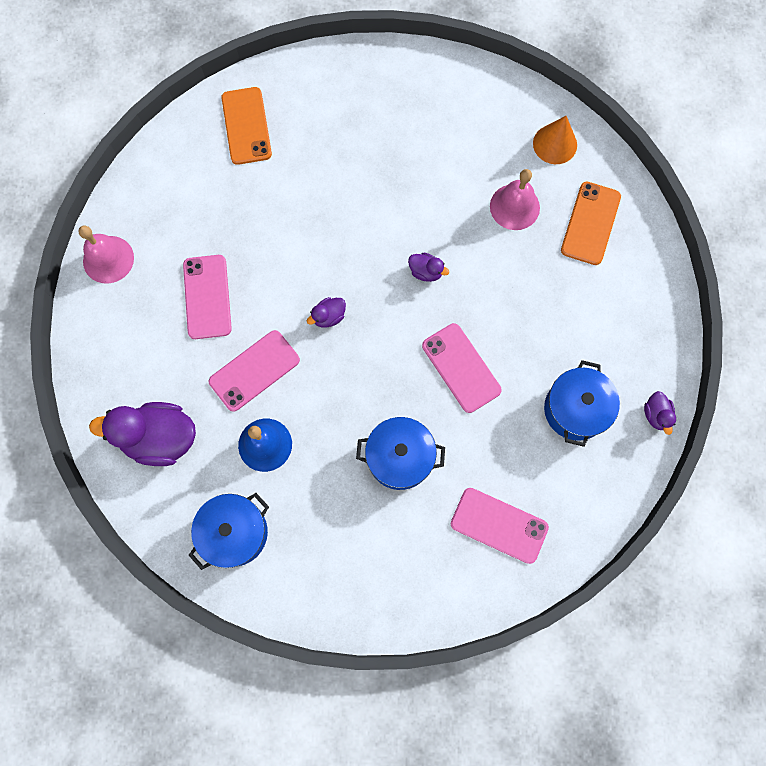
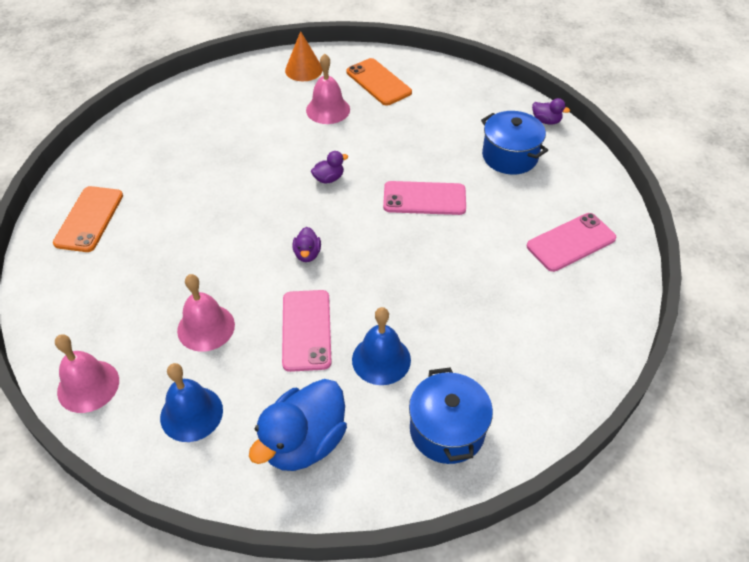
camera: 55 degrees left, 25 degrees down
purple duck [89,402,196,466] -> blue duck [249,379,347,471]
pink phone [183,255,232,339] -> pink bell [177,274,235,352]
orange phone [221,87,272,165] -> orange phone turned 75 degrees clockwise [53,186,123,252]
blue pot [356,417,445,490] -> none
none -> blue bell [160,363,223,442]

